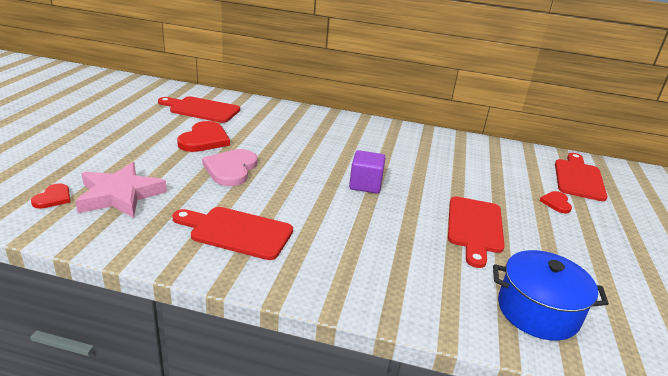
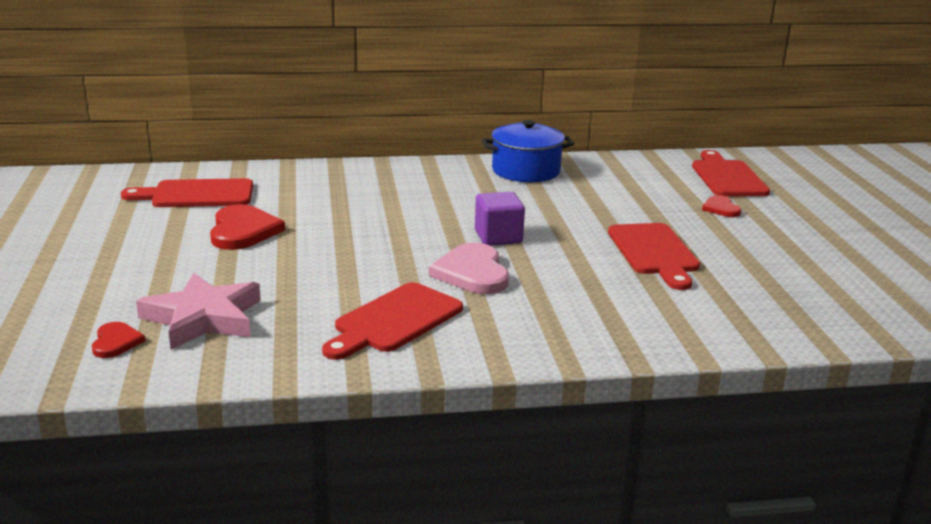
camera: 20 degrees left, 5 degrees down
red cutting board [172,207,293,260] -> red cutting board turned 45 degrees counterclockwise [322,282,463,360]
pink heart [202,149,258,186] -> pink heart moved to [429,243,509,294]
blue pot [493,250,609,341] -> blue pot moved to [482,120,574,182]

